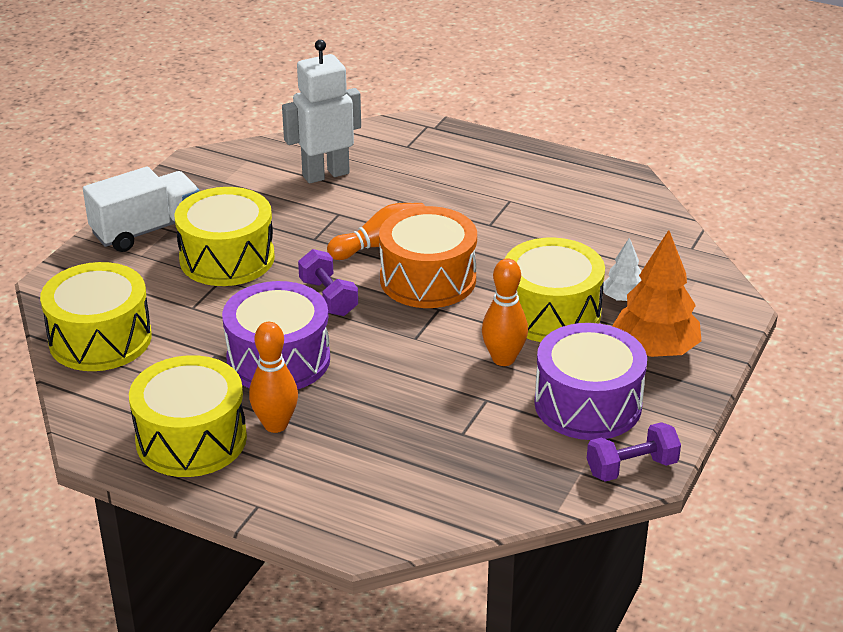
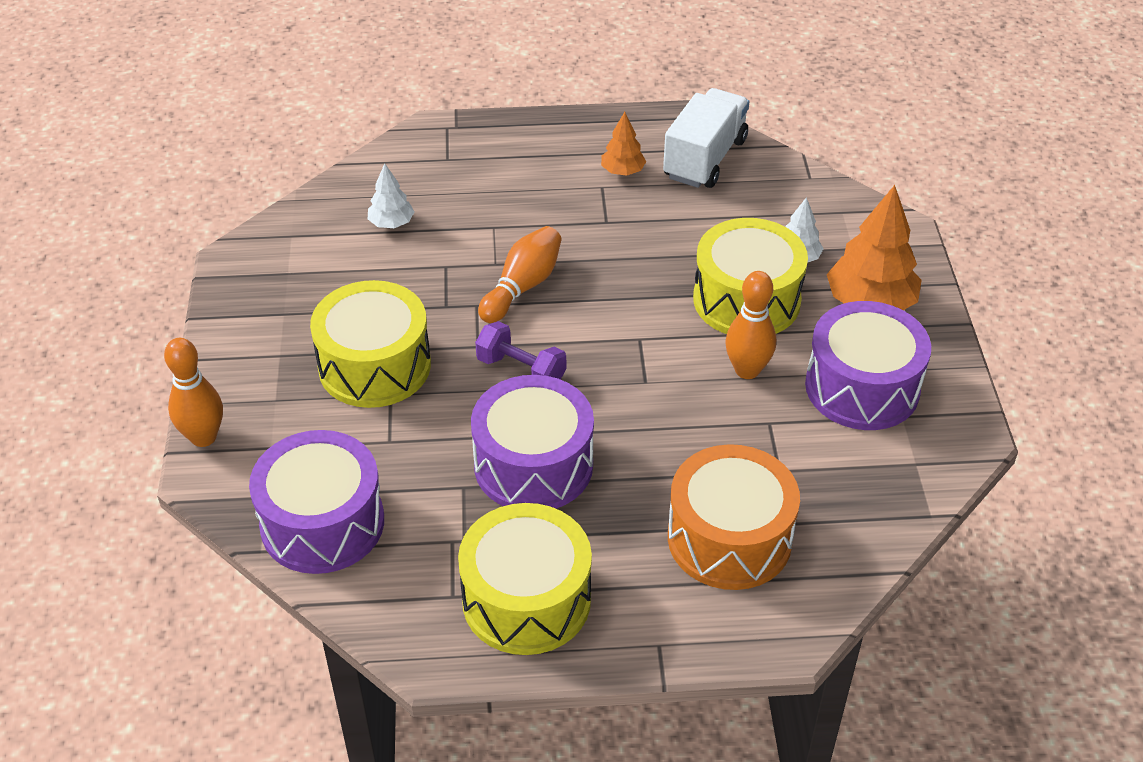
camera: 30 degrees left, 10 degrees up
yellow drum [40,262,152,371] -> purple drum [249,430,384,574]
white truck [83,167,200,252] -> white truck moved to [663,88,749,188]
orange bowling pin [249,322,298,433] -> orange bowling pin moved to [164,338,223,447]
white robot [282,40,361,184] -> white tree [368,163,414,228]
orange drum [379,206,477,308] -> orange drum moved to [668,444,800,590]
purple dumbbell [587,422,681,482] -> none
none -> orange tree [601,112,646,176]

